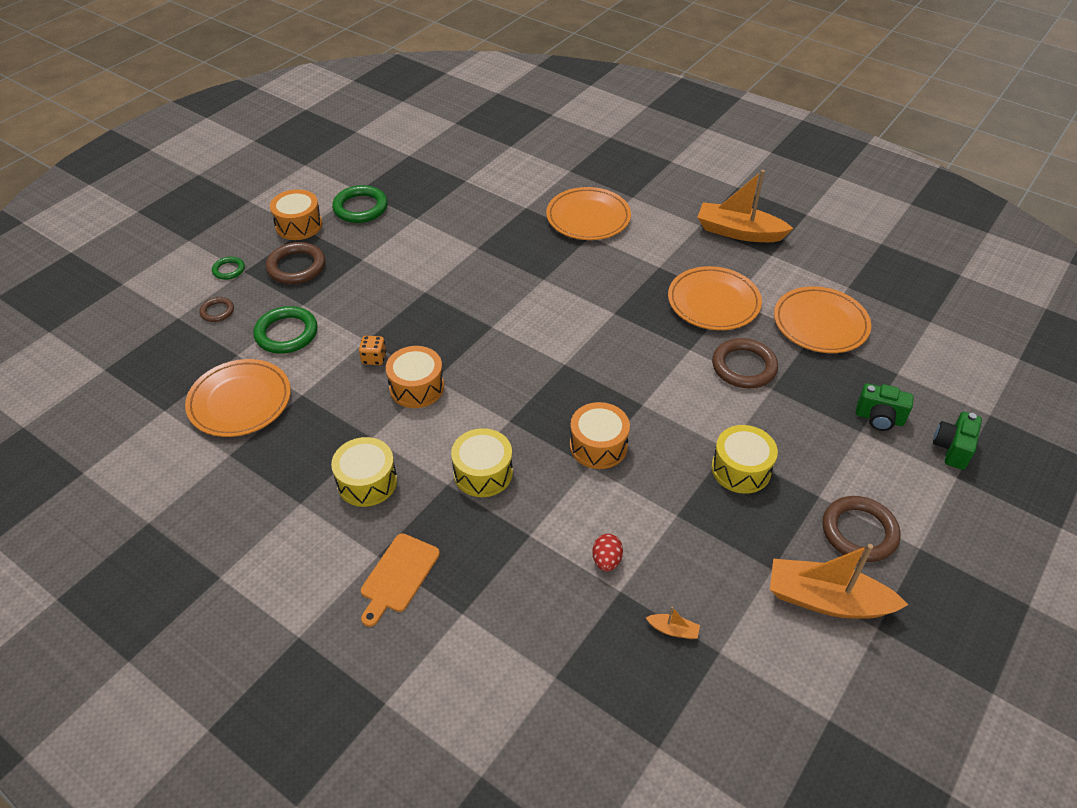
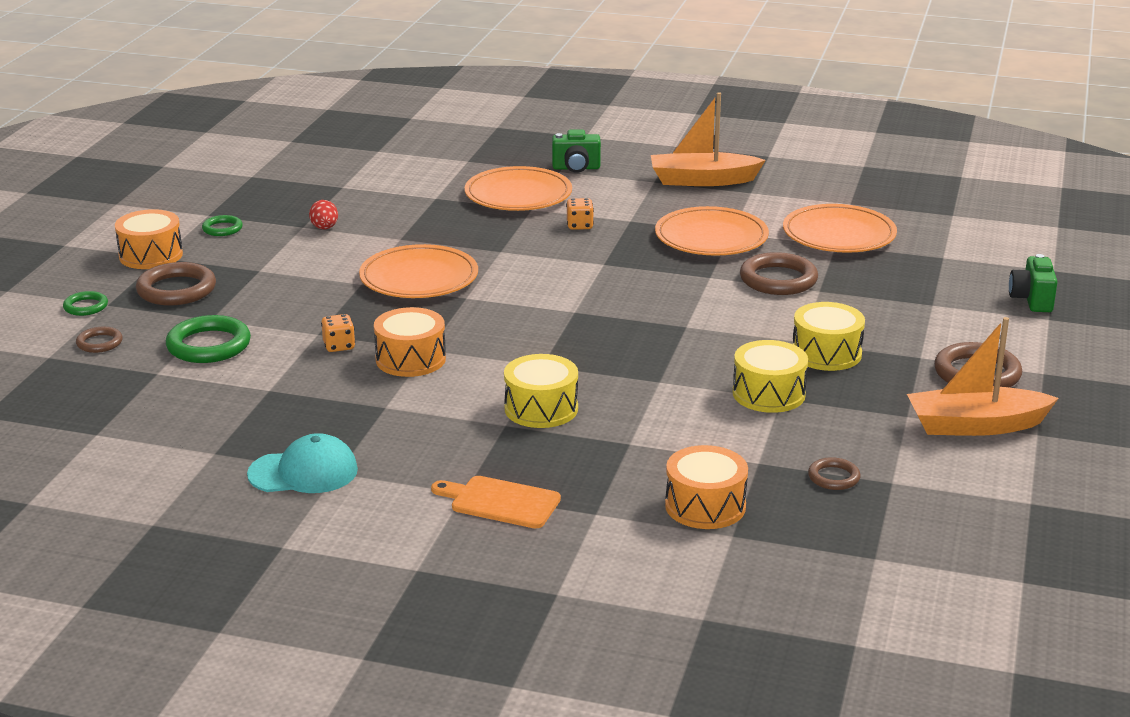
camera: 20 degrees left, 20 degrees down
orange plate [185,359,291,437] -> orange plate moved to [359,244,478,298]
yellow drum [331,437,397,507] -> yellow drum moved to [733,340,808,413]
green ring [332,185,388,223] -> green ring [202,215,243,236], size x0.55
orange cutting board [361,533,440,627] -> orange cutting board turned 105 degrees clockwise [431,476,561,528]
orange drum [570,402,630,469] -> orange drum moved to [665,445,748,529]
red egg [592,534,623,572] -> red egg moved to [309,200,338,229]
orange boat [646,606,700,639] -> brown ring [808,457,861,490]
green camera [856,383,914,431] -> green camera moved to [552,130,601,173]
none -> turquoise cap [247,433,358,493]
none -> orange dice [566,198,594,230]

